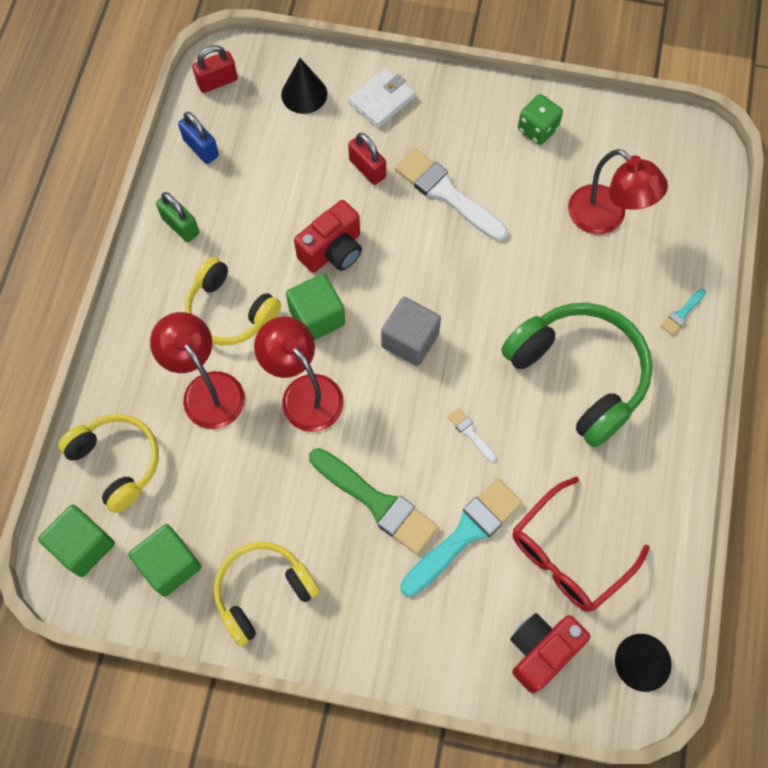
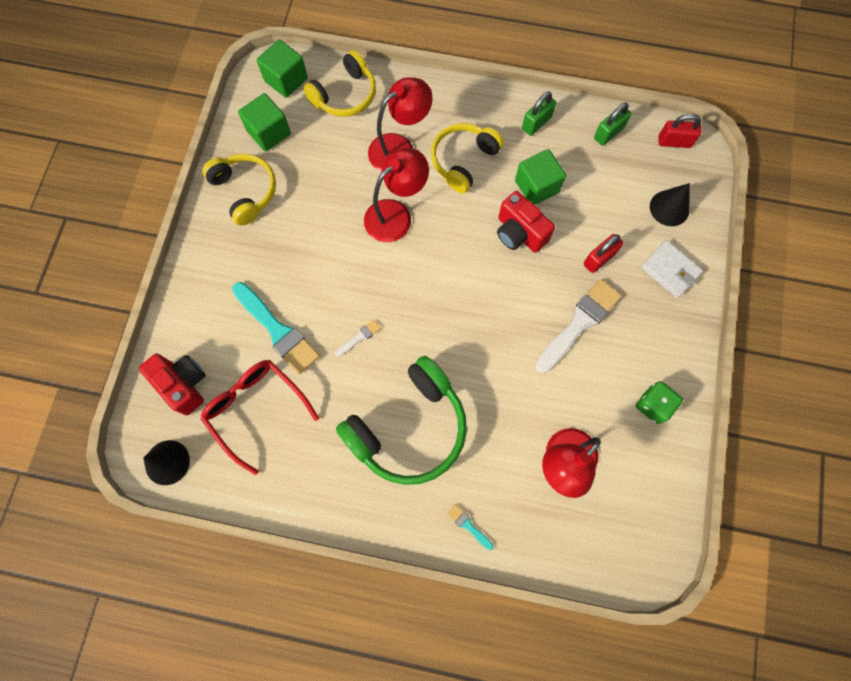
camera: 90 degrees right, 5 degrees up
blue padlock [178,112,219,164] -> green padlock [594,102,631,146]
red padlock [192,45,238,93] -> red padlock turned 60 degrees counterclockwise [659,114,701,148]
green cube [286,274,345,340] -> green cube moved to [515,149,566,205]
green brush [309,448,438,554] -> none
grey cube [381,297,441,366] -> none

